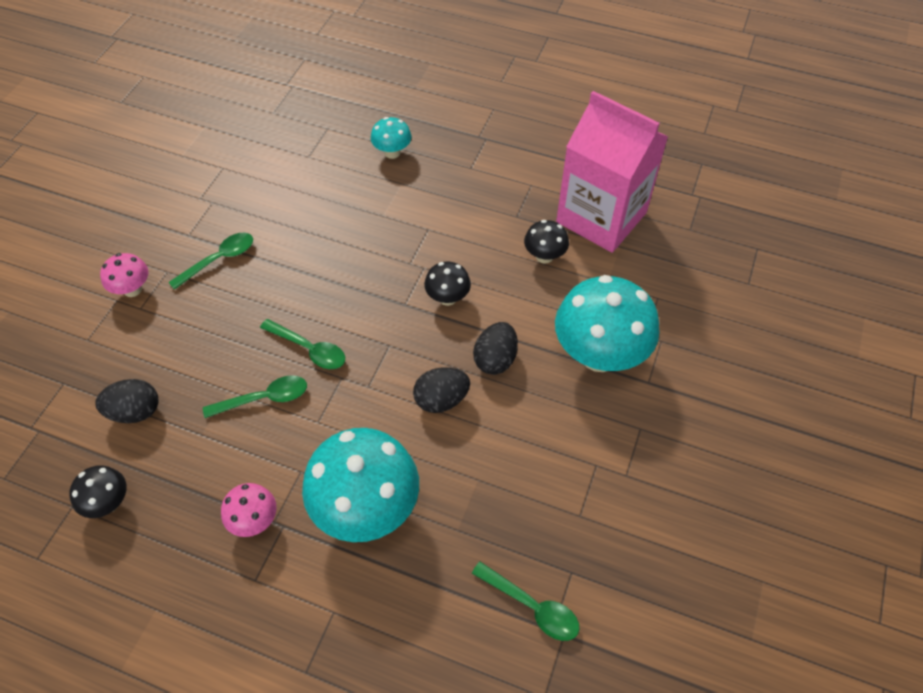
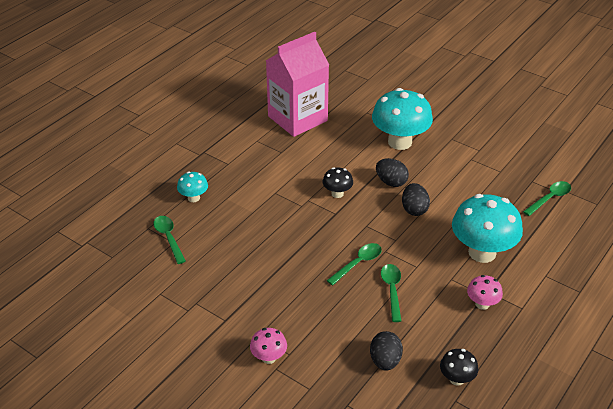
camera: 75 degrees left, 15 degrees down
green spoon [168,233,253,290] -> green spoon moved to [153,216,186,264]
black mushroom [524,220,569,264] -> none

